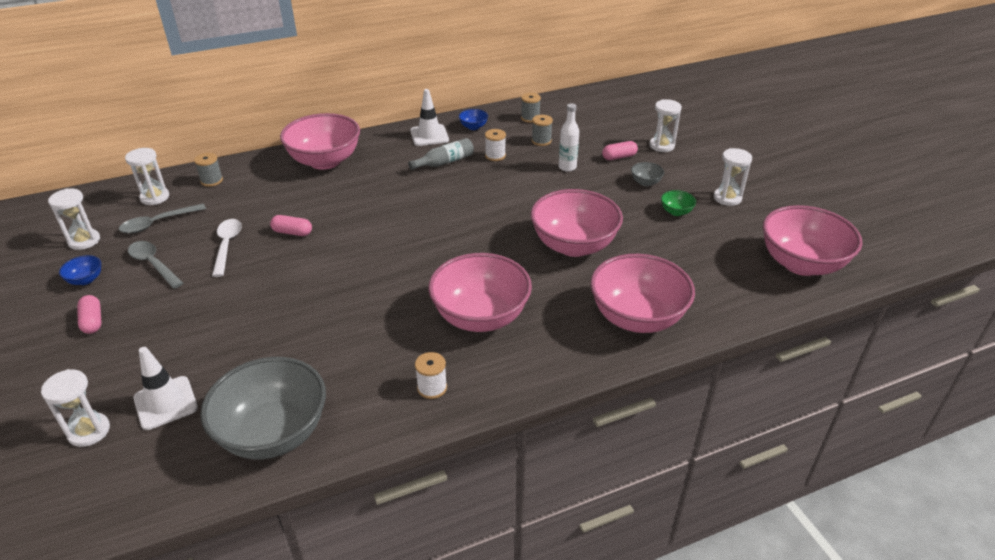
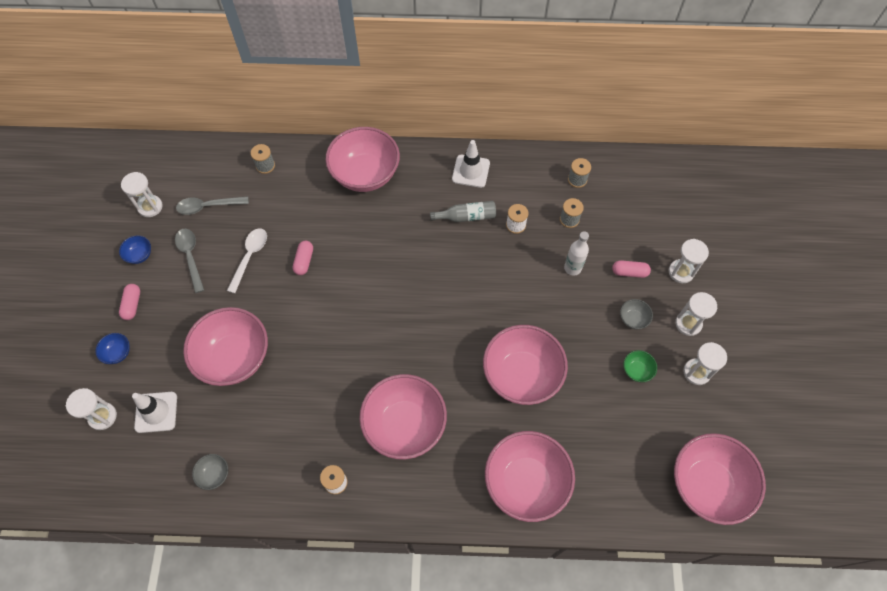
camera: 25 degrees right, 25 degrees up
white hourglass [125,148,169,205] -> white hourglass moved to [675,292,717,336]
grey bowl [201,357,326,459] -> grey bowl [192,454,228,490], size x0.41
pink capsule [270,215,312,236] -> pink capsule turned 60 degrees clockwise [293,241,313,275]
blue bowl [459,109,488,130] -> blue bowl moved to [95,333,130,364]
none -> pink bowl [183,307,268,386]

